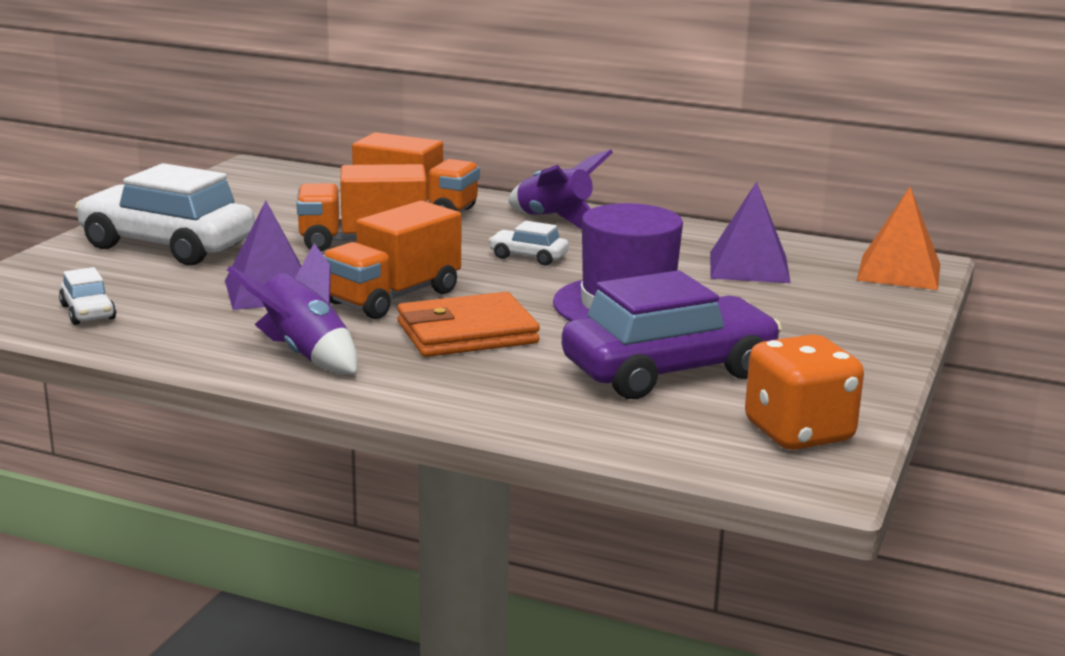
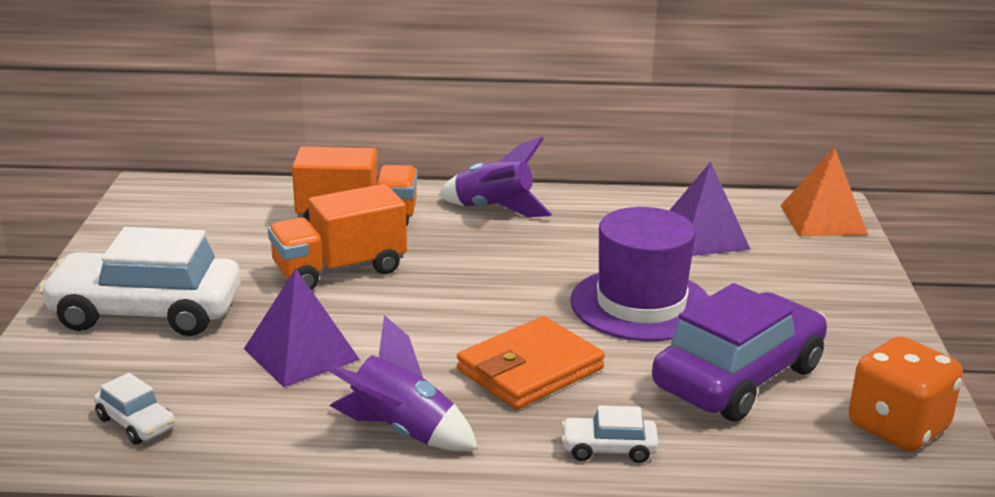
camera: 20 degrees left, 5 degrees up
orange truck [323,201,461,319] -> none
white car [488,221,569,266] -> white car moved to [561,405,659,463]

